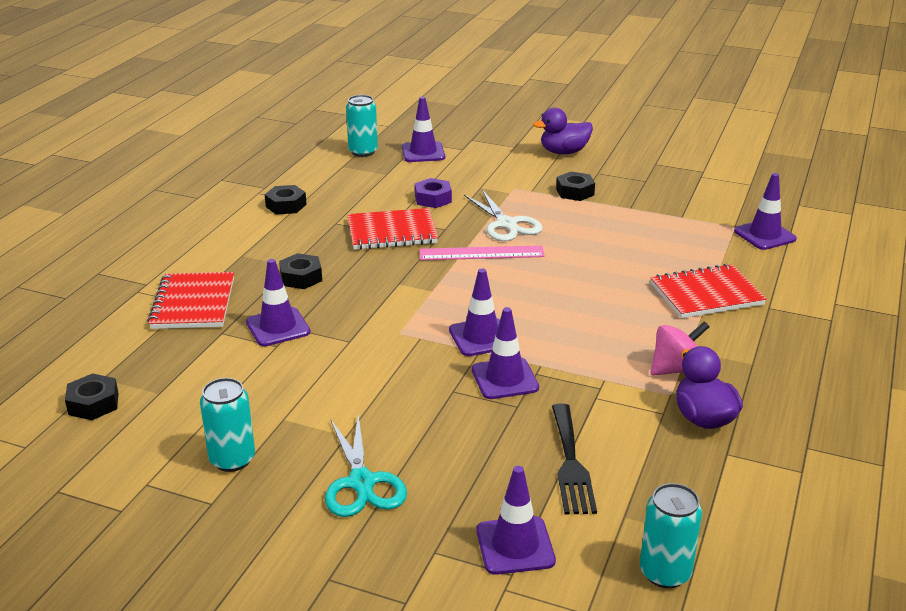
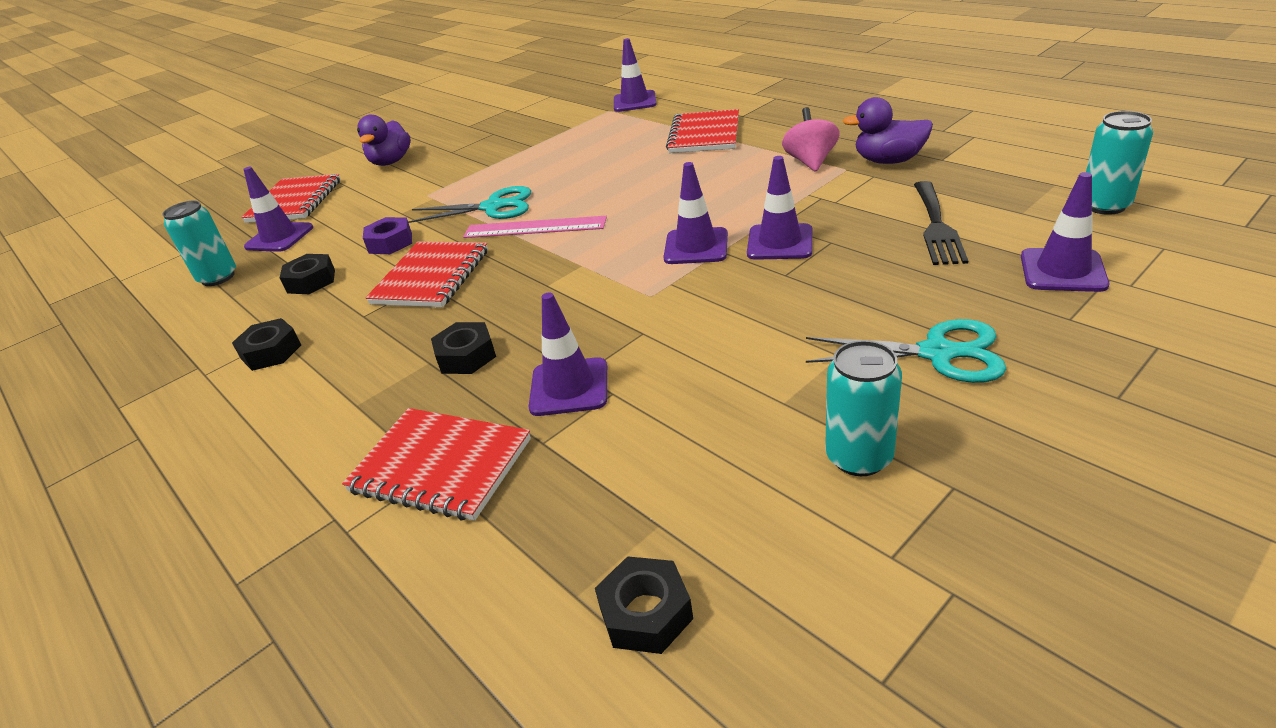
camera: 60 degrees left, 5 degrees up
pink ruler [420,245,545,260] -> pink ruler turned 75 degrees clockwise [463,216,607,238]
white scissors [464,190,543,241] -> turquoise scissors [408,186,531,223]
black fork [552,404,597,514] -> black fork turned 75 degrees clockwise [914,181,968,265]
black nut [556,171,595,201] -> black nut moved to [280,254,335,294]
none -> red notebook [241,174,341,223]

